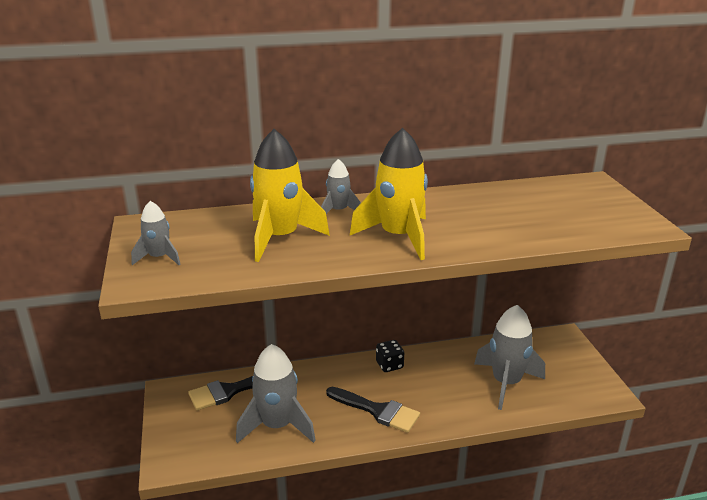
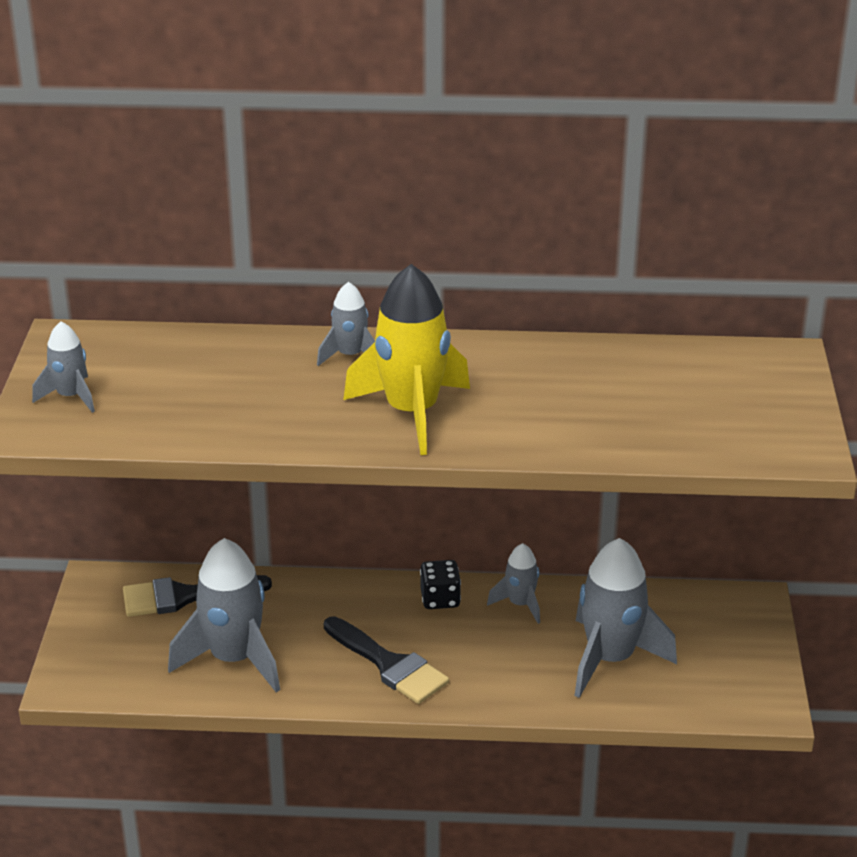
camera: 15 degrees right, 5 degrees up
yellow rocket [250,129,330,262] -> none
none -> grey rocket [487,543,540,624]

